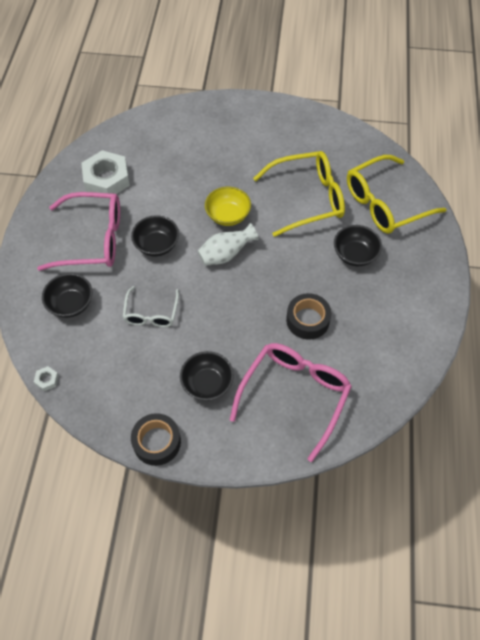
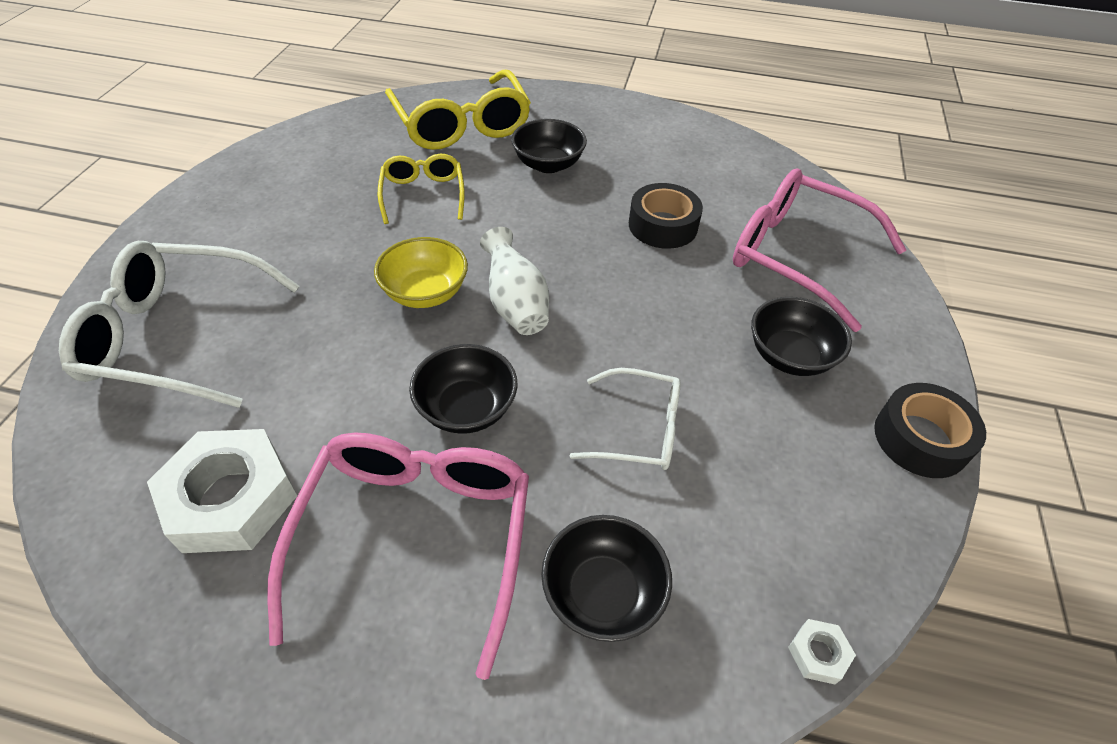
camera: 85 degrees left, 10 degrees down
yellow glasses [253,151,345,237] -> yellow glasses [378,154,465,224], size x0.57
none -> white glasses [59,241,300,408]

